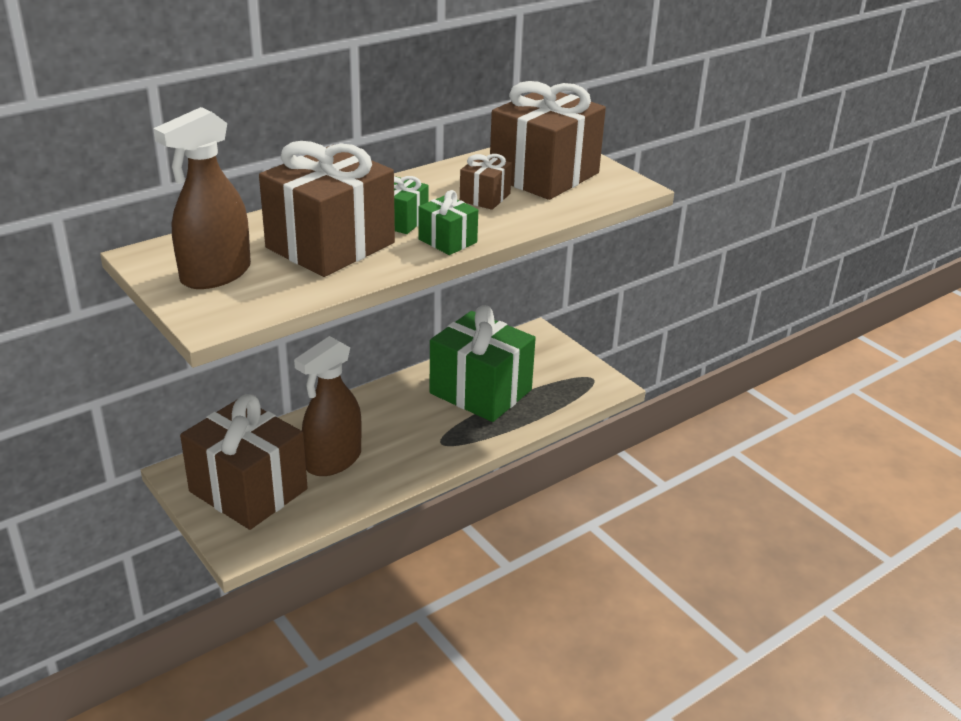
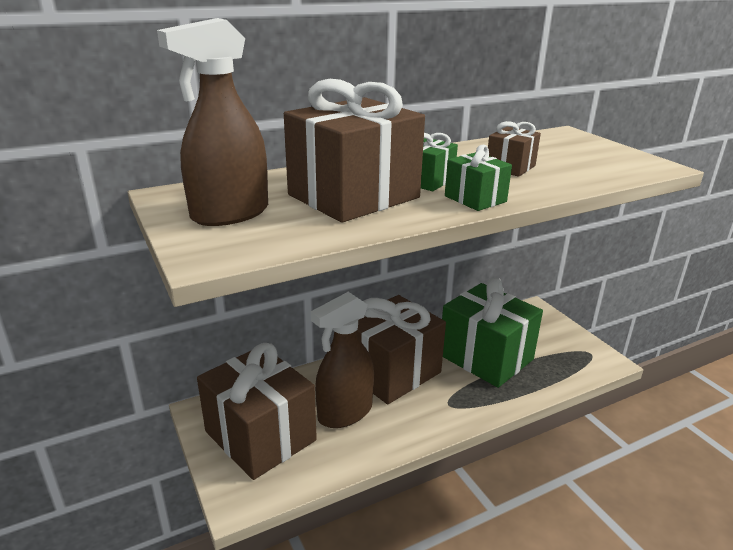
camera: 10 degrees right, 5 degrees down
brown gift [490,81,606,200] -> brown gift moved to [356,295,446,404]

